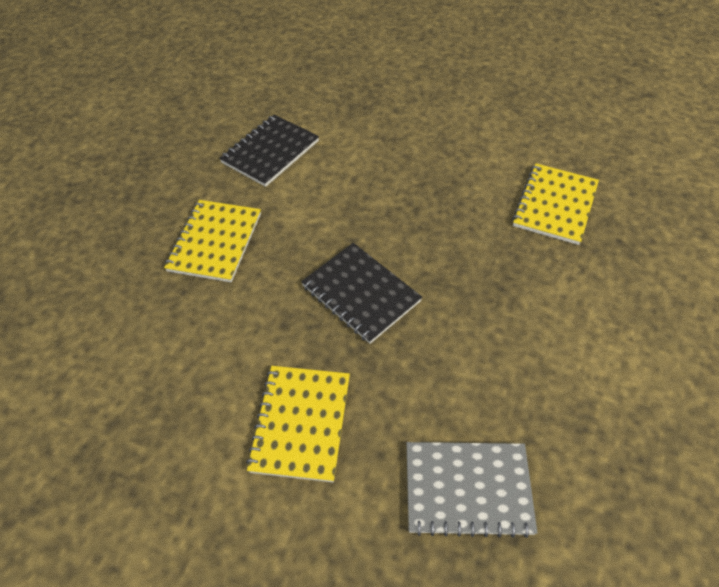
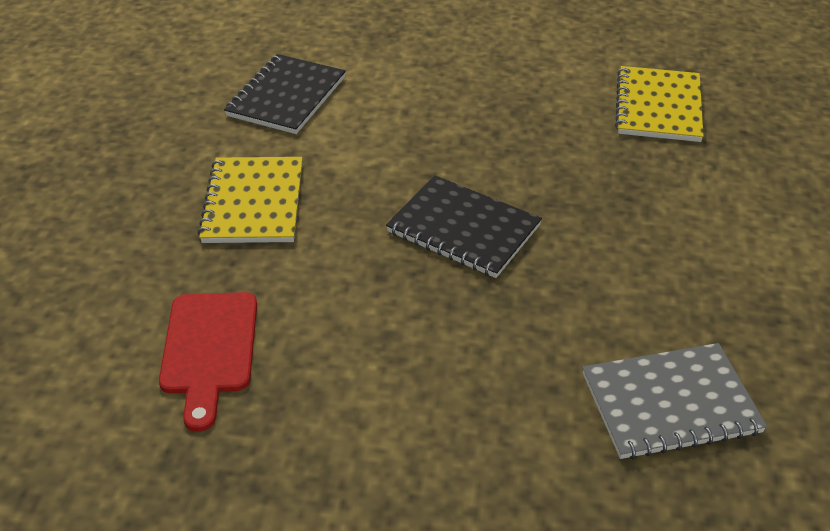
camera: 15 degrees left, 10 degrees down
yellow notebook [246,366,350,482] -> none
none -> red cutting board [159,292,257,432]

